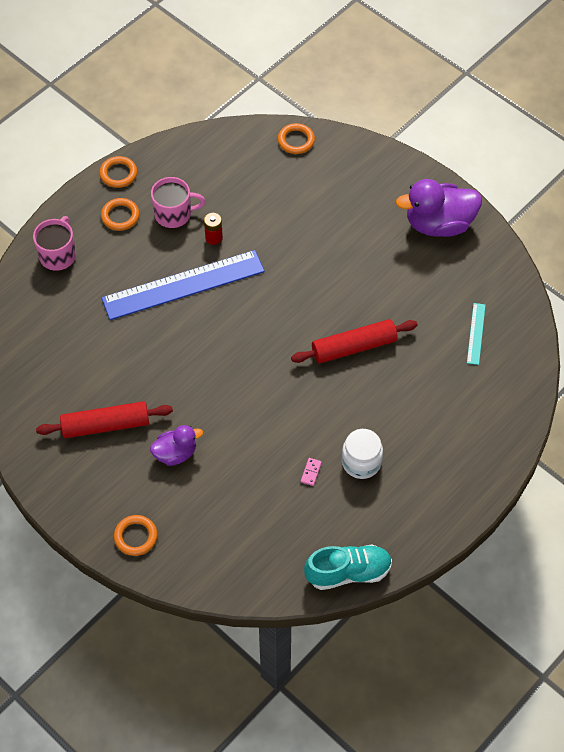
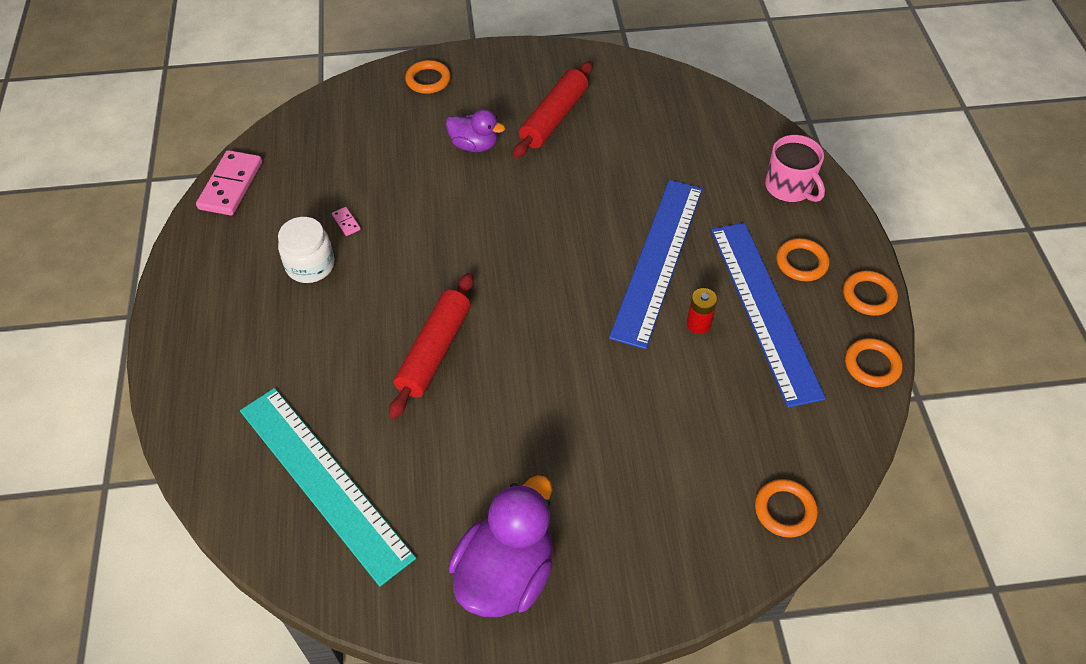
camera: 130 degrees right, 5 degrees down
purple duck [150,425,203,466] -> purple duck turned 90 degrees counterclockwise [446,109,505,152]
pink mug [151,177,205,228] -> blue ruler [711,223,826,408]
turquoise shoe [304,545,392,590] -> pink domino [196,150,262,215]
turquoise ruler [467,303,486,365] -> turquoise ruler [240,388,416,587], size x2.32
none -> orange ring [845,338,903,387]

